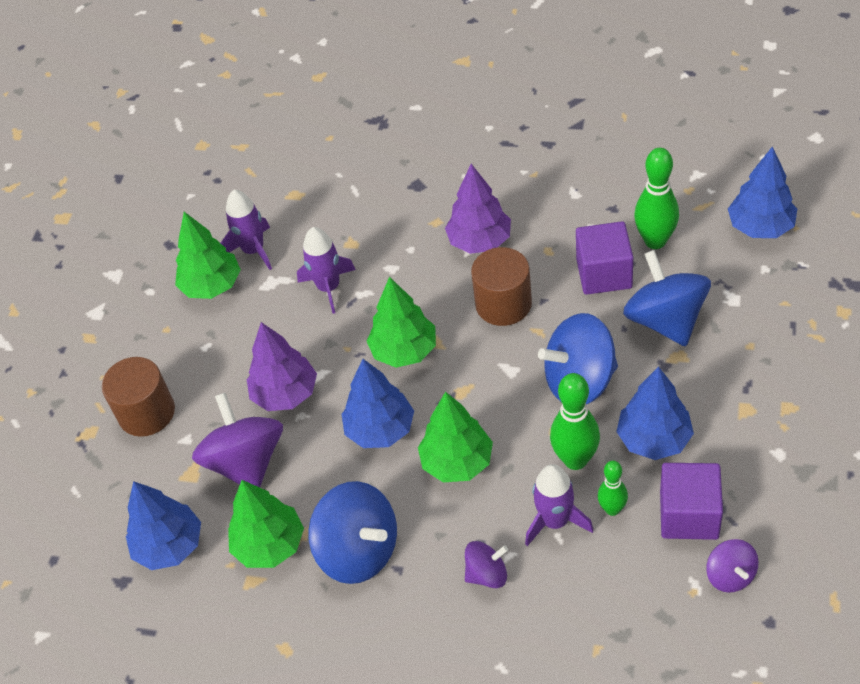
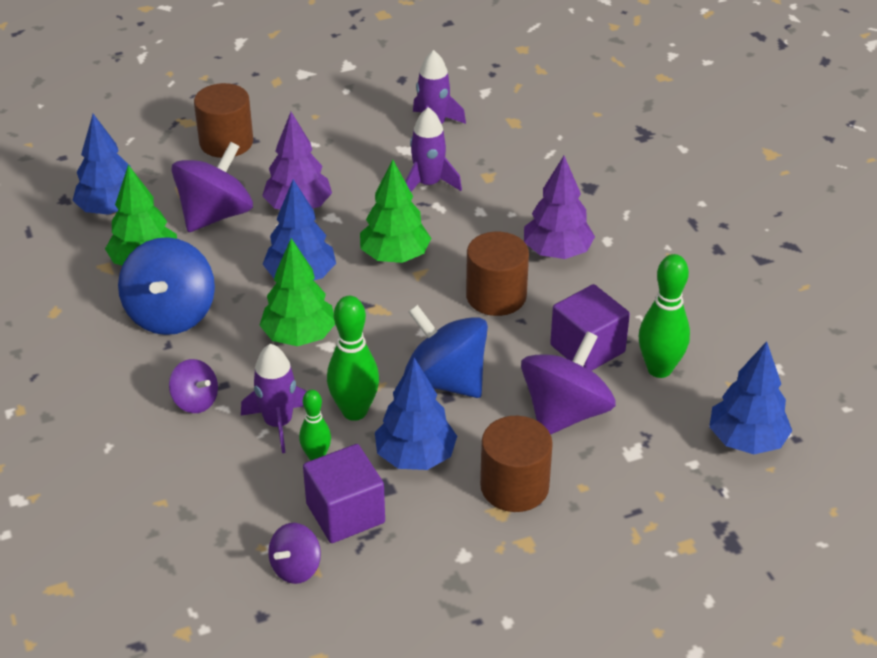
camera: 50 degrees right, 10 degrees down
green tree [175,212,241,299] -> none
blue spinning top [623,250,711,346] -> purple spinning top [521,331,616,435]
none -> brown cylinder [480,416,553,512]

